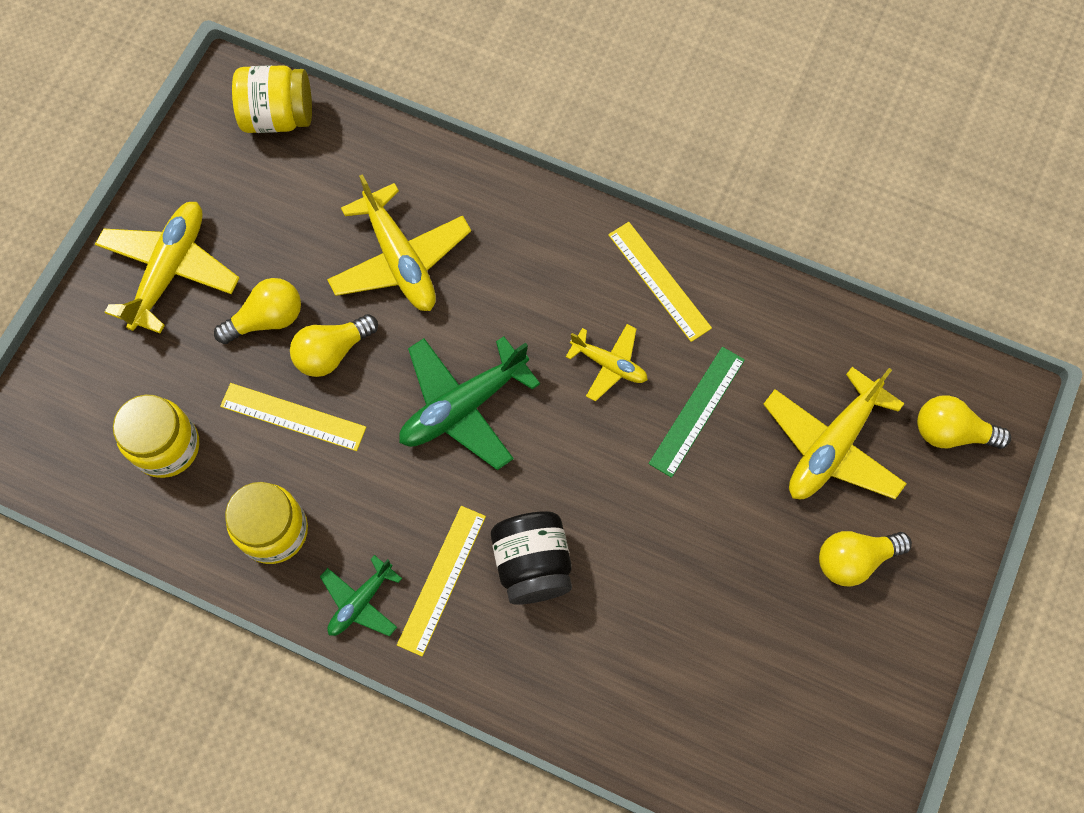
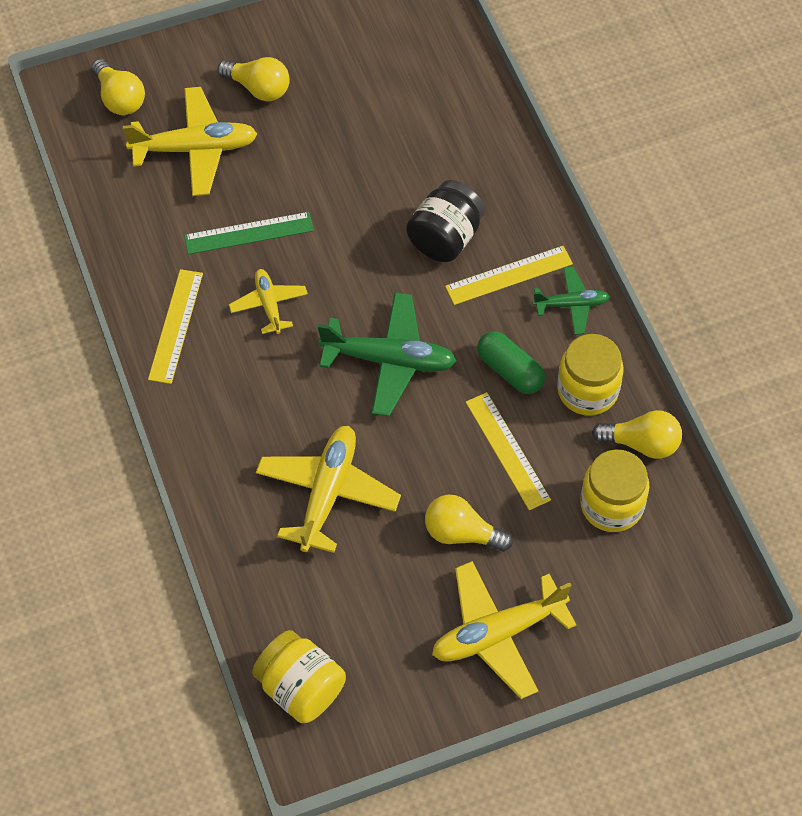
camera: 135 degrees left, 10 degrees down
yellow light bulb [290,314,378,377] -> yellow light bulb moved to [592,410,682,459]
none -> green capsule [477,331,545,394]

